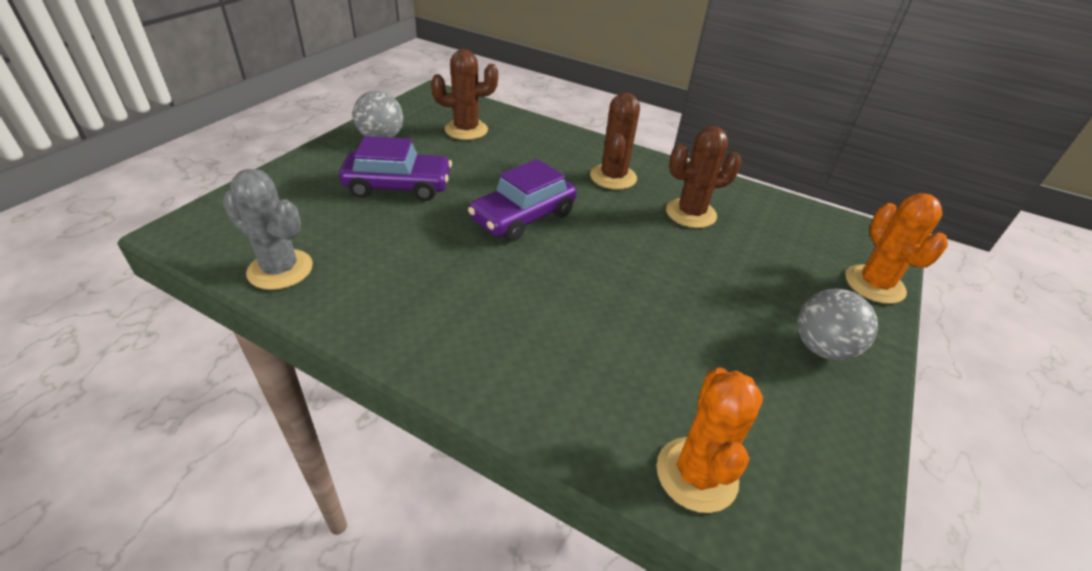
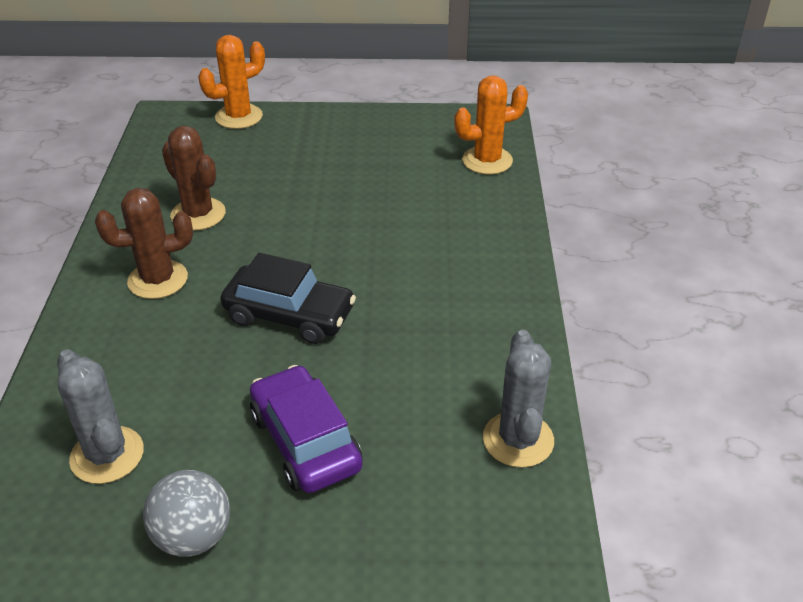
camera: 115 degrees left, 0 degrees up
brown cactus [431,49,498,140] -> grey cactus [57,349,144,484]
purple car [468,159,577,242] -> black car [221,253,356,344]
grey ball [797,289,878,360] -> none

